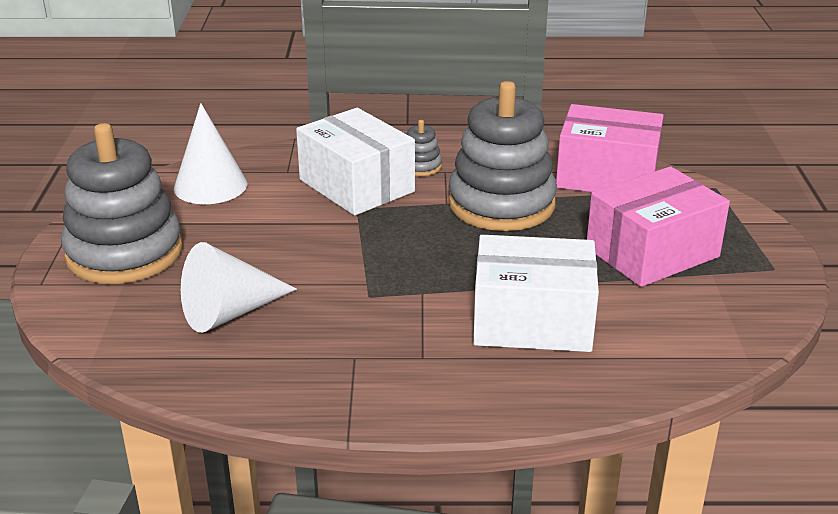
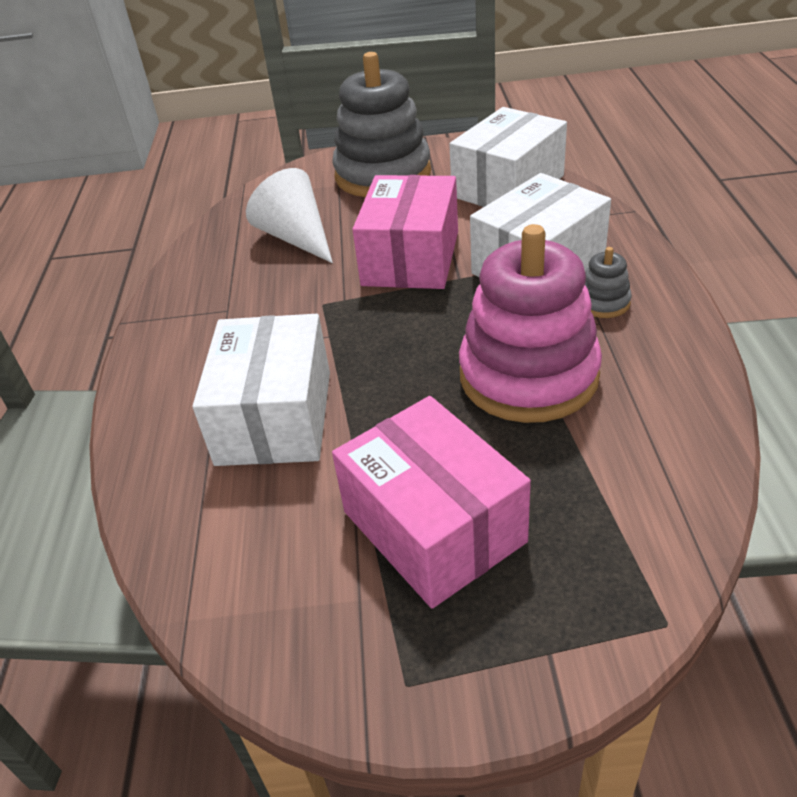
camera: 90 degrees right, 10 degrees up
white cone [174,103,247,204] -> white box [449,107,567,207]
grey stacking toy [448,81,557,231] -> pink stacking toy [459,224,602,423]
pink box [556,104,664,192] -> pink box moved to [352,175,458,289]

